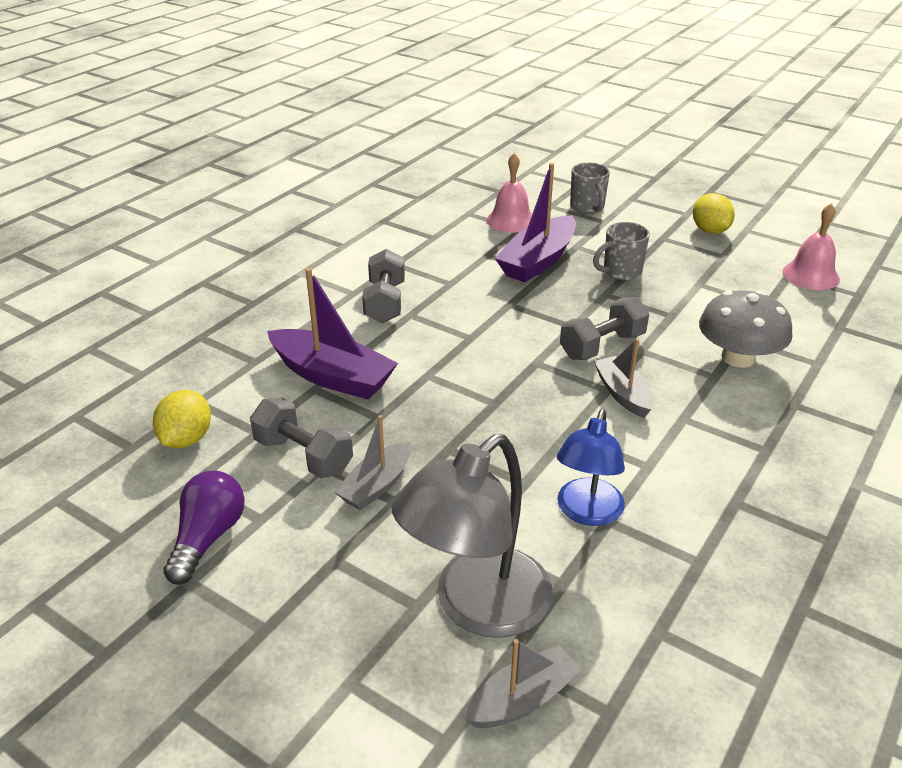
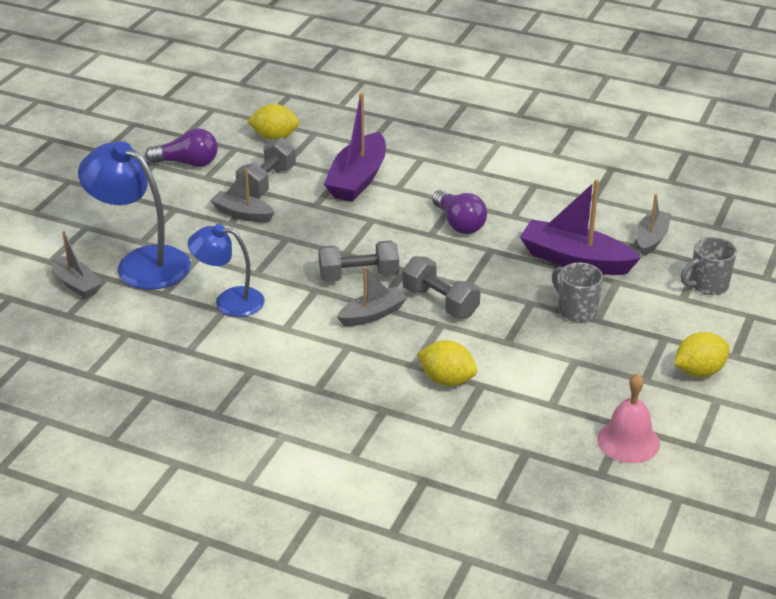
camera: 80 degrees right, 0 degrees up
grey dumbbell [362,249,405,323] -> grey dumbbell moved to [319,240,399,282]
grey lamp [392,434,553,638] -> blue lamp [78,141,191,290]
pink bell [487,153,532,233] -> grey boat [636,194,671,256]
grey mushroom [699,290,792,368] -> yellow lemon [417,340,477,386]
none -> purple light bulb [432,190,487,234]

